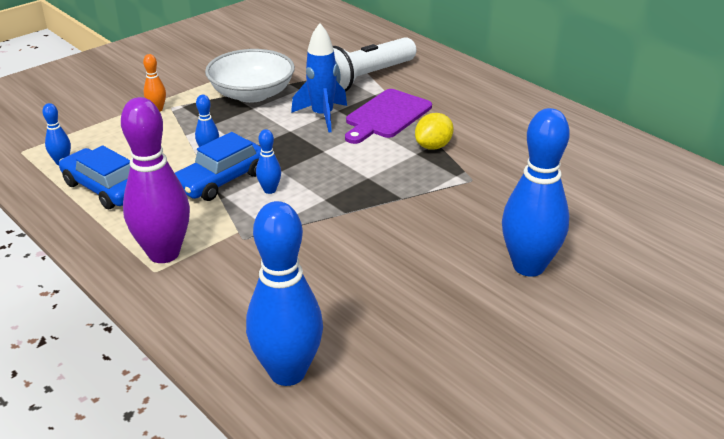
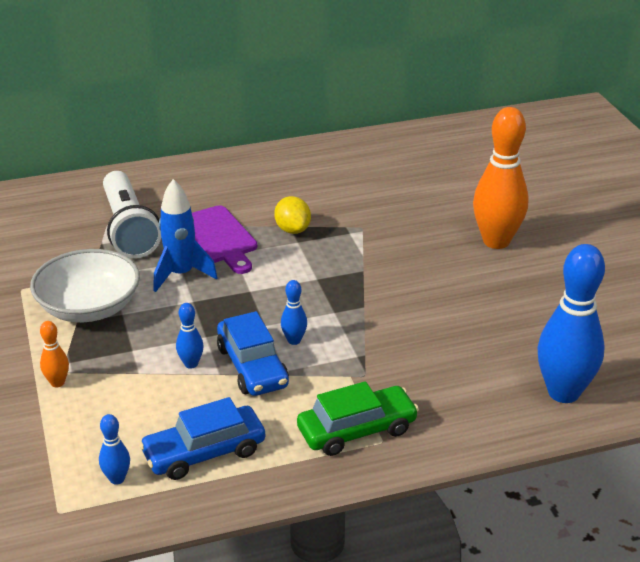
camera: 65 degrees left, 0 degrees up
purple bowling pin [121,97,190,263] -> green car [297,381,419,456]
blue bowling pin [502,108,570,277] -> orange bowling pin [473,107,529,249]

